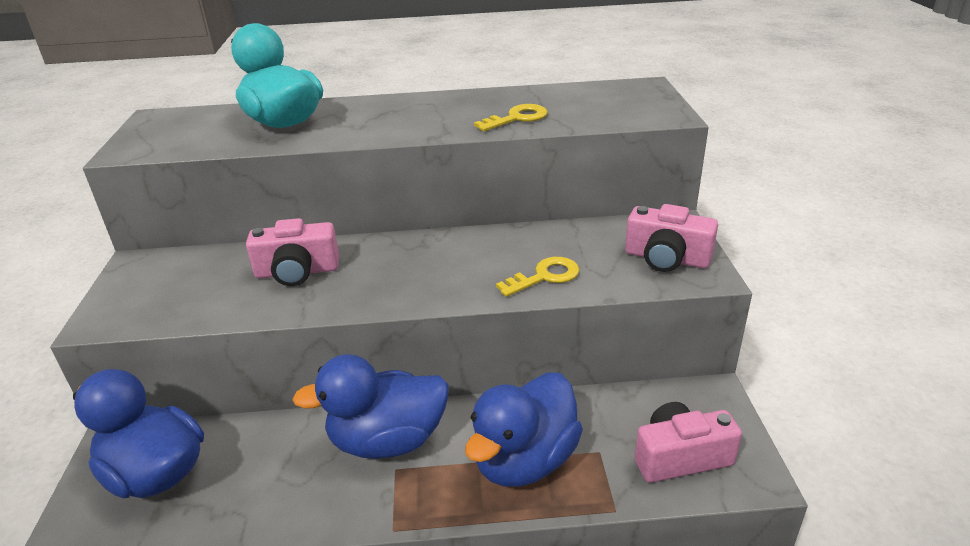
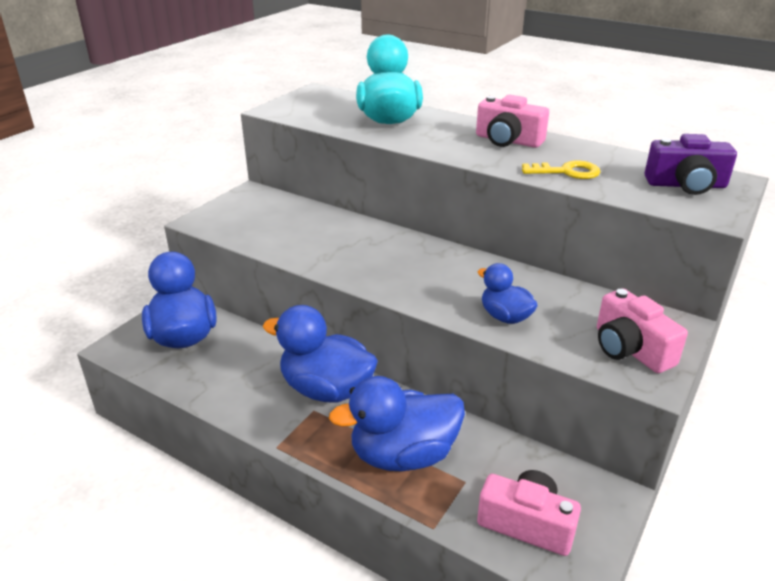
camera: 35 degrees right, 0 degrees up
pink camera [246,218,339,286] -> pink camera moved to [476,94,549,148]
yellow key [496,257,580,297] -> blue duck [477,263,538,324]
none -> purple camera [644,134,737,195]

